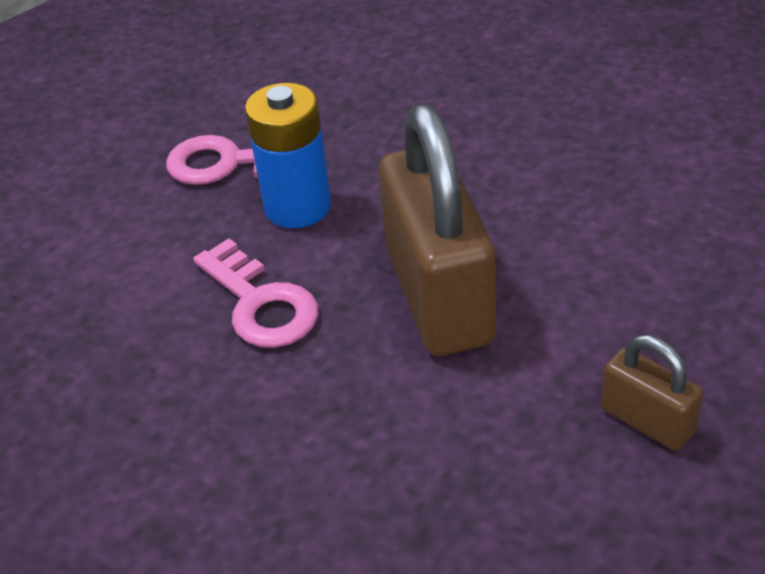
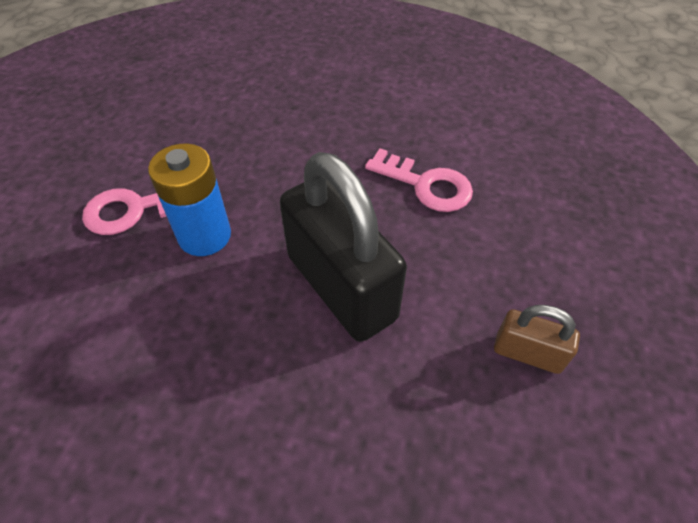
camera: 25 degrees left, 10 degrees up
pink key [193,238,318,348] -> pink key moved to [365,148,473,212]
brown padlock [379,104,496,356] -> black padlock [280,152,407,342]

